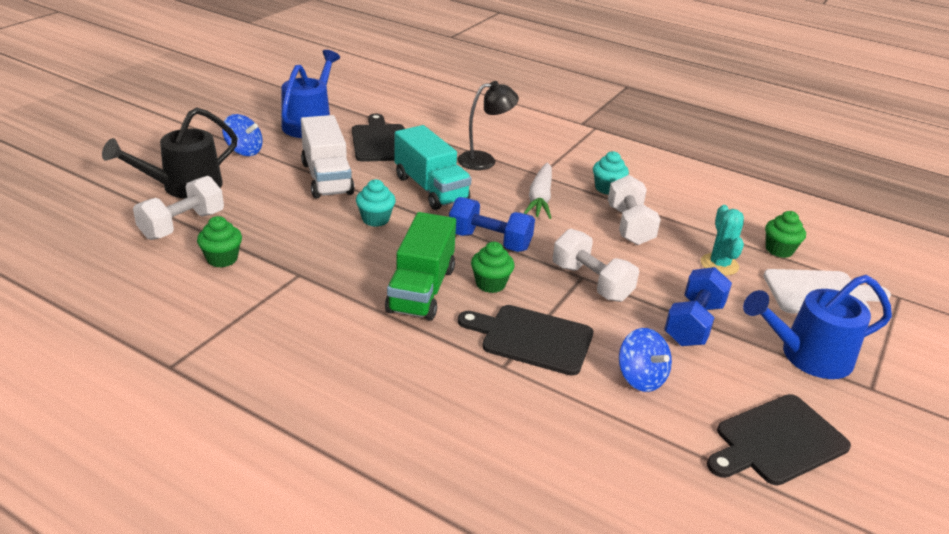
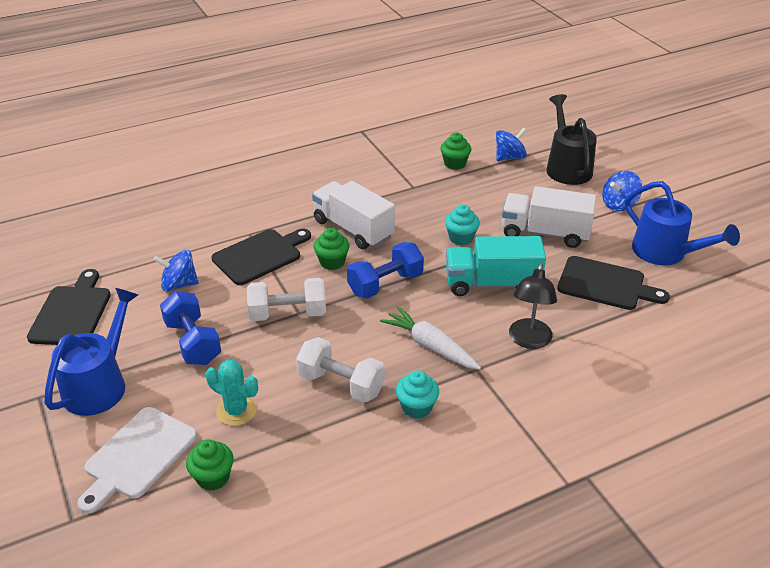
camera: 125 degrees right, 5 degrees up
white dumbbell [133,176,224,240] -> blue spinning top [496,128,527,161]
green truck [385,212,456,321] -> white truck [312,181,395,249]

